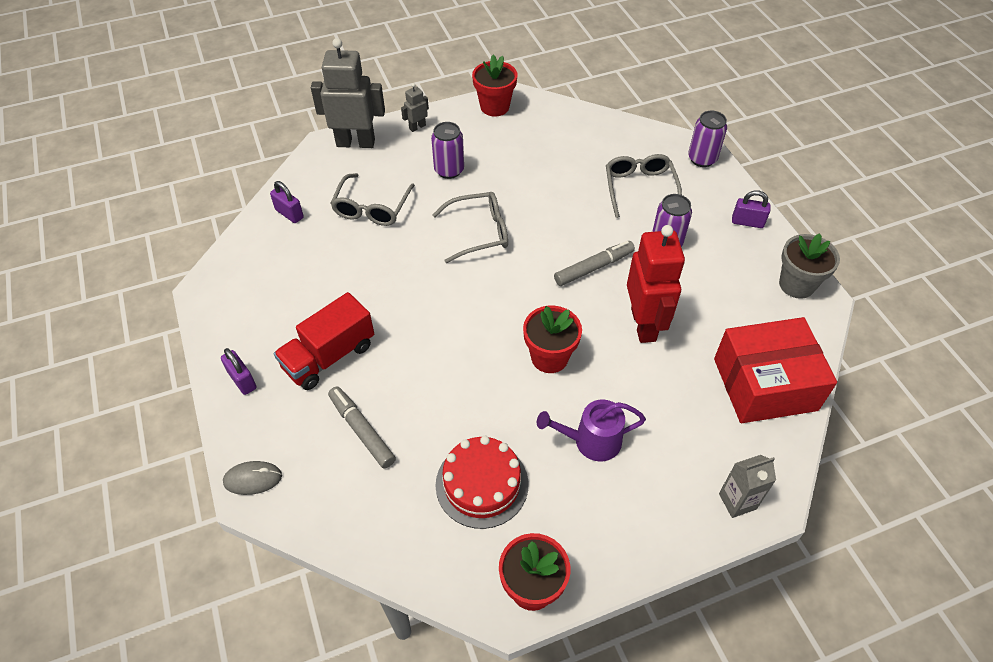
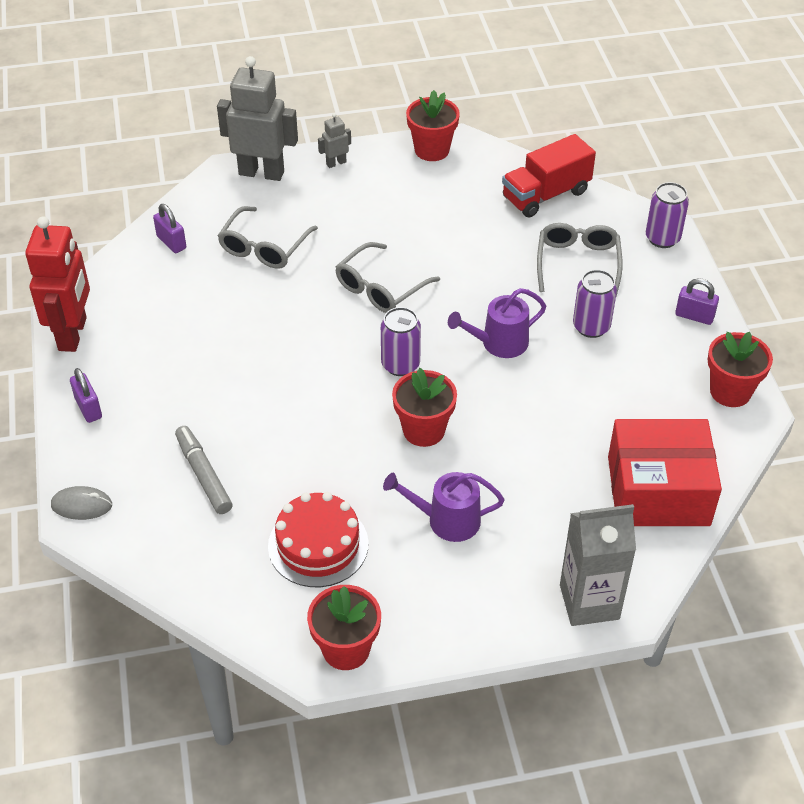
camera: 10 degrees right, 5 degrees down
red truck [274,292,374,390] -> red truck moved to [502,134,596,218]
purple can [431,122,464,179] -> purple can moved to [381,307,421,376]
grey glasses [433,192,508,263] -> grey glasses turned 135 degrees clockwise [335,242,440,313]
grey marker [554,241,635,286] -> purple watering can [448,288,546,358]
red robot [627,225,685,343] -> red robot moved to [25,216,90,352]
grey carton [719,455,776,518] -> grey carton [560,504,636,626], size x1.63
grey flower pot [779,233,840,299] -> red flower pot [708,332,773,407]

